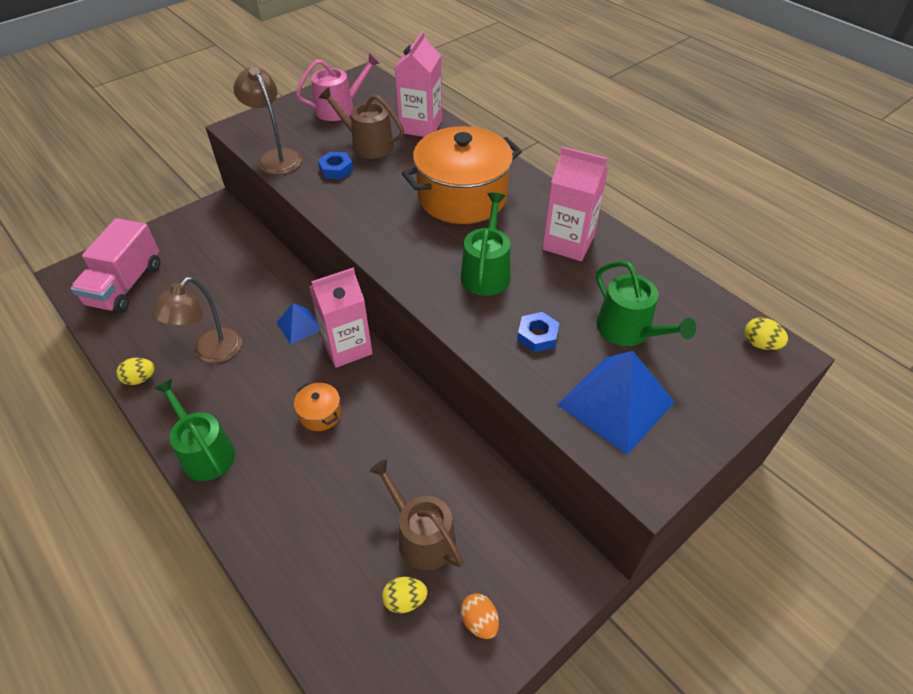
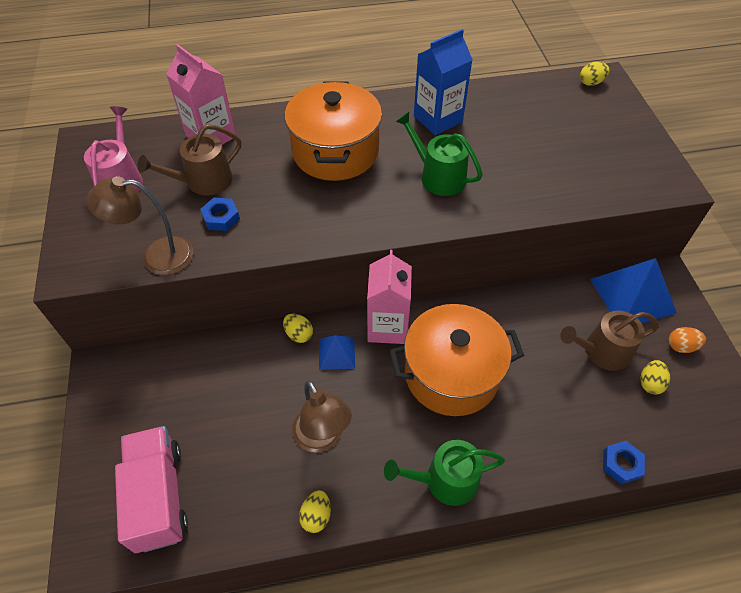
camera: 60 degrees left, 5 degrees up
pink truck [71,218,160,313] -> pink truck turned 150 degrees counterclockwise [115,426,188,553]
orange pot [294,383,341,431] -> orange pot [389,304,524,416], size x2.36
blue nut [517,312,559,353] -> blue nut moved to [603,441,645,484]
pink carton [543,146,608,261] -> blue carton [414,29,473,135]
blue pyramid [557,351,675,455] -> blue pyramid moved to [590,258,677,323]
green watering can [596,261,696,346] -> none
none -> yellow egg [283,314,313,343]

